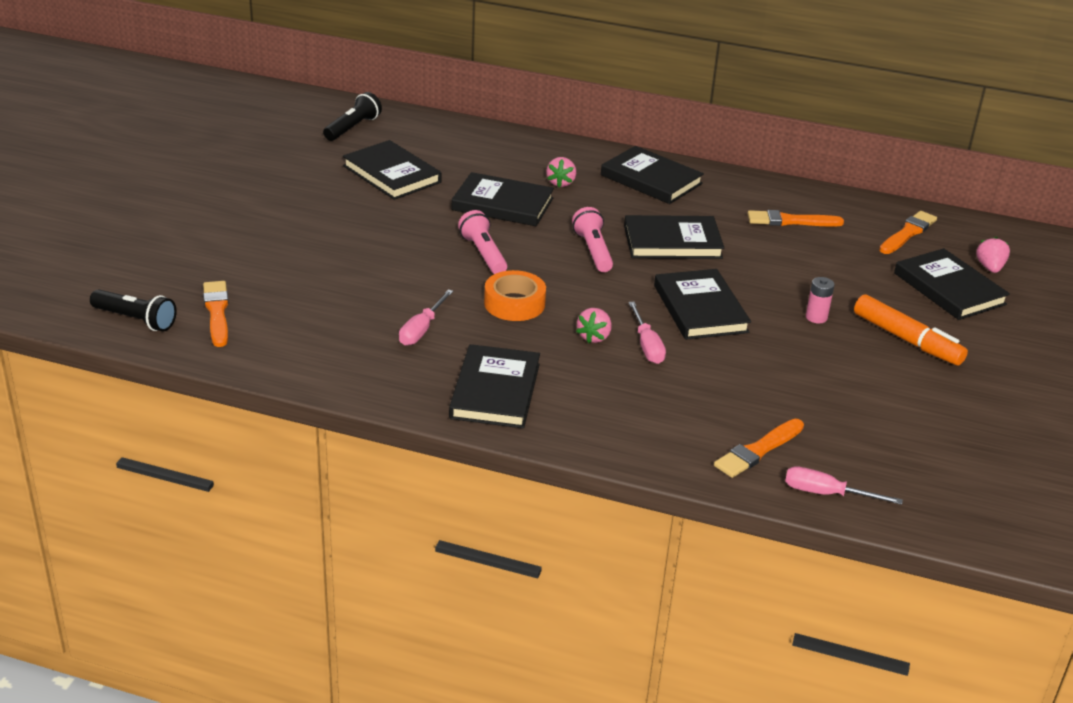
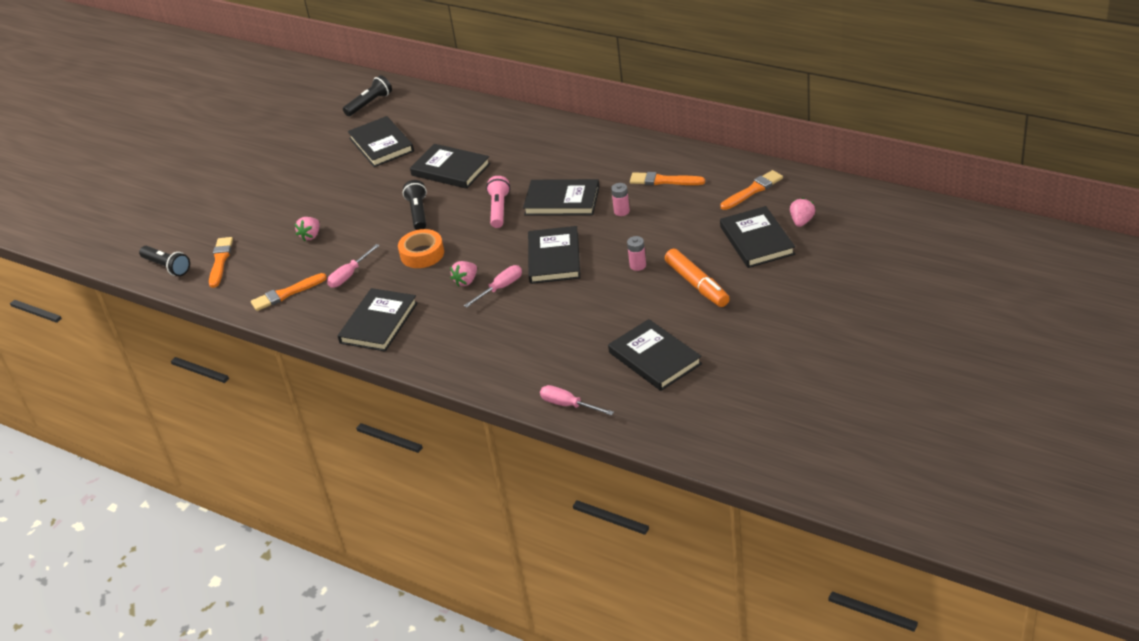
camera: 20 degrees right, 5 degrees up
pink flashlight [458,210,507,274] -> black flashlight [403,180,427,230]
pink strawberry [546,157,576,187] -> pink strawberry moved to [295,217,319,241]
black book [601,146,704,204] -> black book moved to [608,319,702,391]
pink screwdriver [628,302,666,364] -> pink screwdriver turned 135 degrees counterclockwise [464,265,522,308]
orange brush [714,419,804,478] -> orange brush moved to [251,273,327,311]
none -> pink battery [611,183,630,216]

